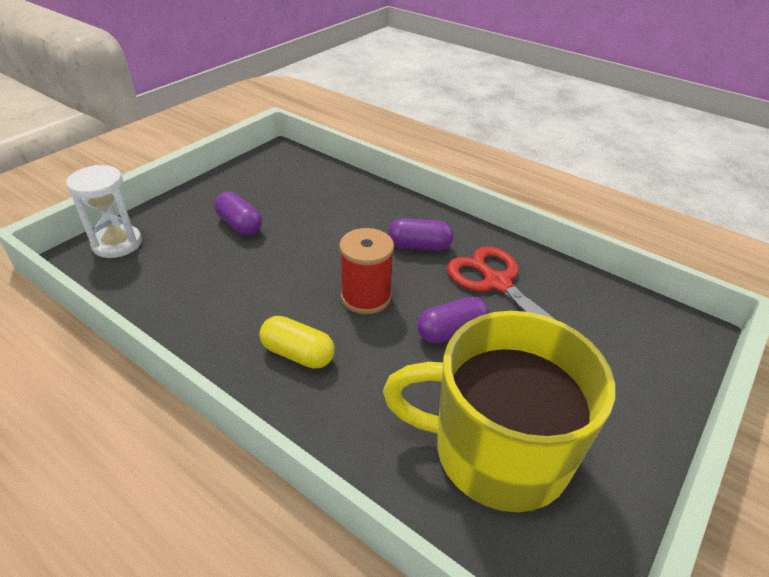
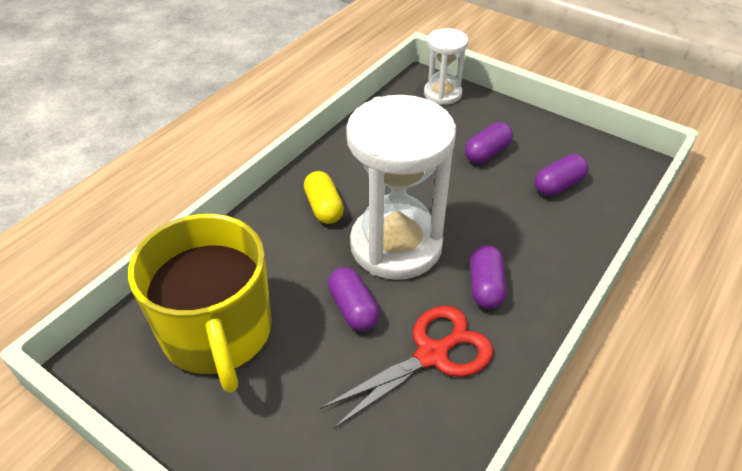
camera: 90 degrees right, 5 degrees up
yellow capsule [260,316,335,369] -> yellow capsule turned 45 degrees counterclockwise [304,171,344,224]
red spool [339,228,394,314] -> white hourglass [346,95,456,280]
yellow mug [383,311,615,512] -> yellow mug turned 150 degrees clockwise [128,214,272,393]
none -> purple capsule [535,154,589,196]

